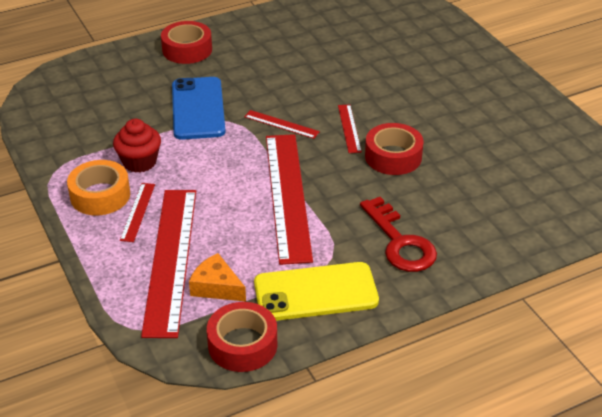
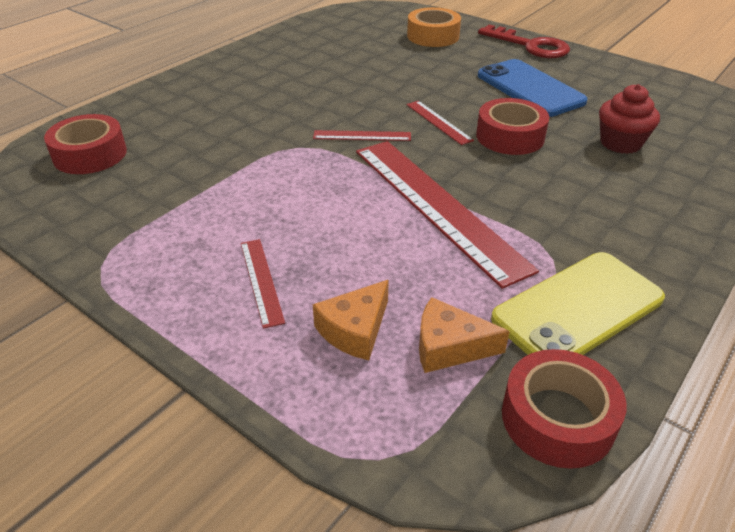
camera: 25 degrees left, 0 degrees up
orange tape [67,160,130,215] -> orange tape moved to [407,7,461,47]
red cupcake [113,119,161,173] -> red cupcake moved to [599,84,660,154]
red ruler [141,190,196,338] -> orange cheese [313,280,389,360]
red tape [161,21,212,64] -> red tape moved to [44,114,127,174]
blue phone [172,77,226,140] -> blue phone moved to [478,59,588,117]
red key [360,197,437,272] -> red key moved to [478,24,570,58]

